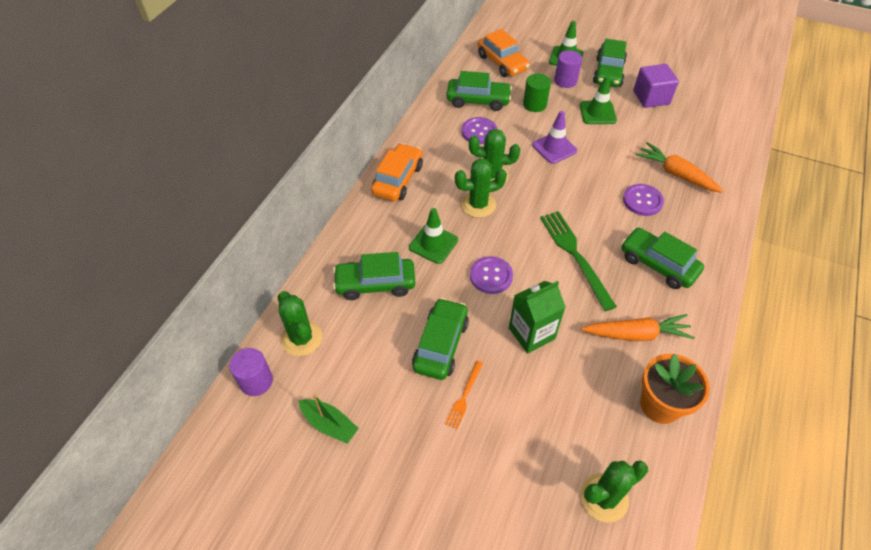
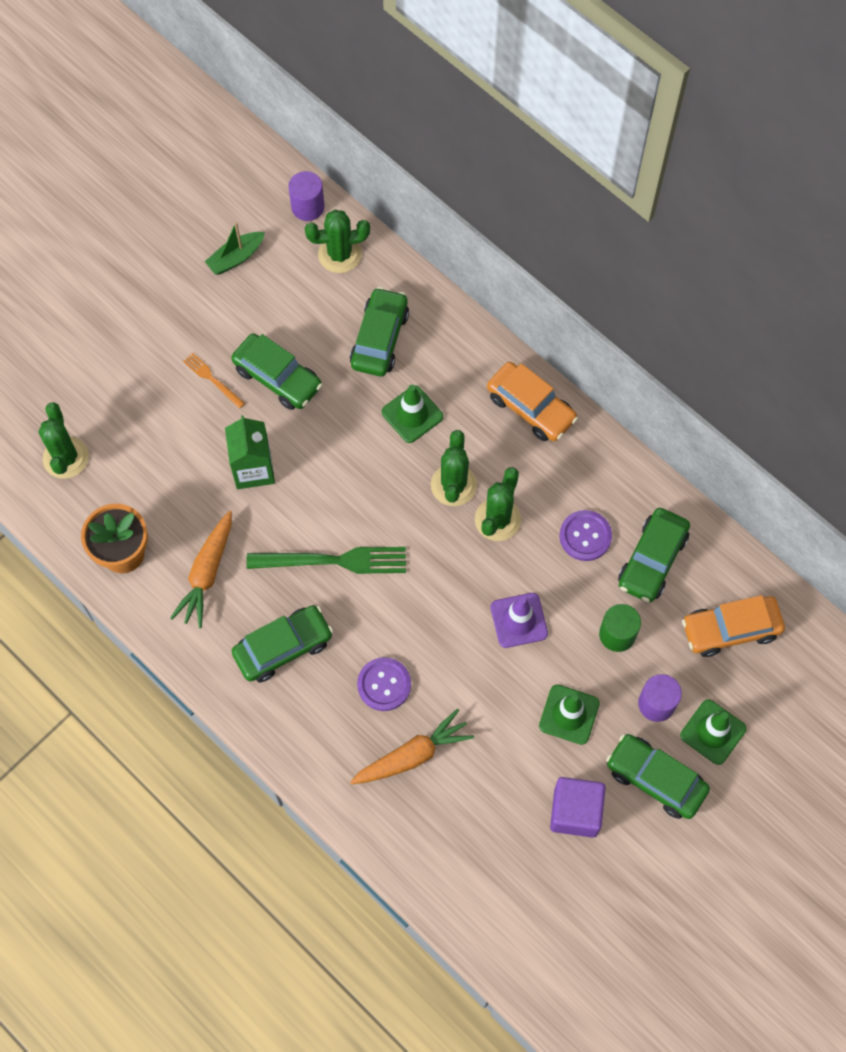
camera: 110 degrees right, 15 degrees up
purple button [470,256,513,294] -> none

